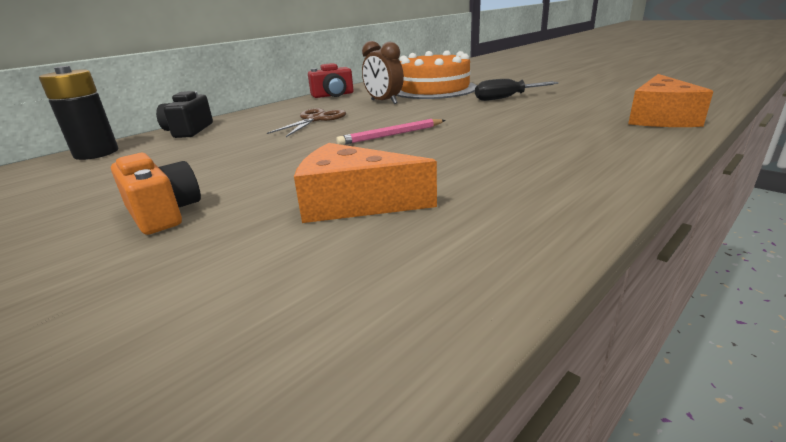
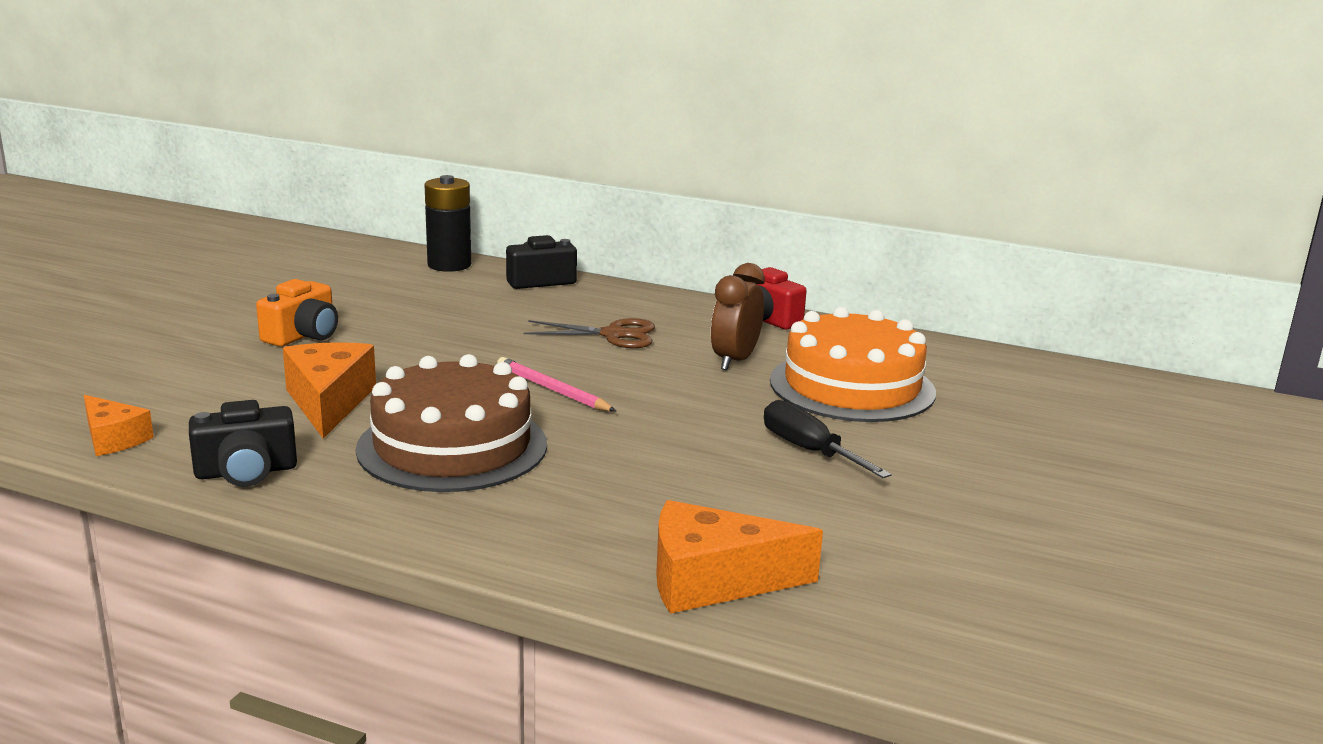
camera: 65 degrees right, 5 degrees down
none -> orange cheese [84,395,154,456]
none -> black camera [189,400,297,487]
none -> brown cake [356,354,547,492]

